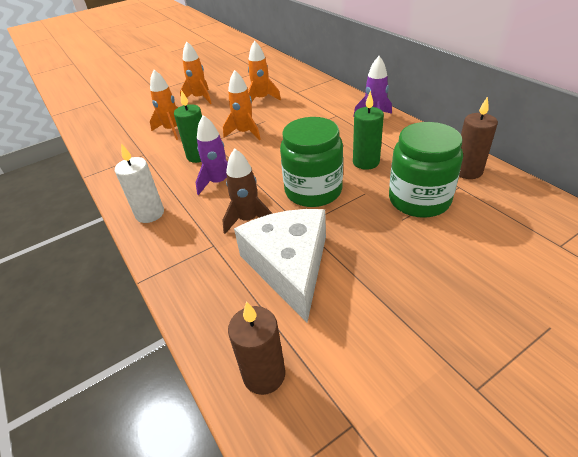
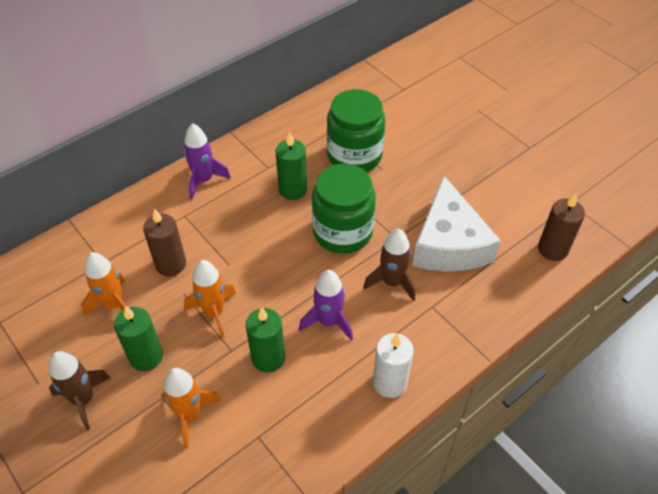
camera: 100 degrees left, 10 degrees up
orange rocket [180,42,212,104] -> brown rocket [49,351,111,430]
white cheese [234,209,326,323] -> white cheese turned 75 degrees counterclockwise [412,176,501,272]
brown candle [459,96,498,179] -> brown candle moved to [143,209,186,276]
none -> green candle [114,306,163,371]

